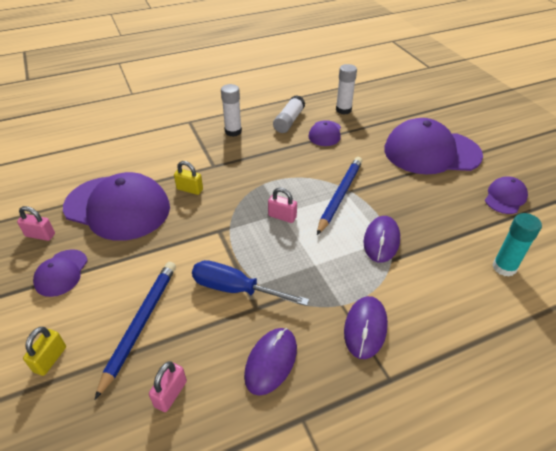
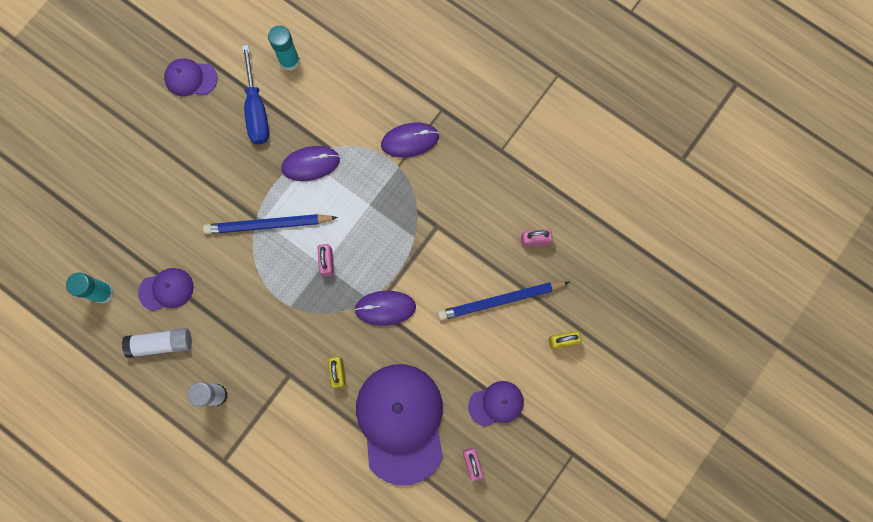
camera: 120 degrees left, 35 degrees up
blue screwdriver [192,260,309,306] -> blue screwdriver moved to [242,45,269,144]
purple mouse [244,328,297,396] -> purple mouse moved to [354,291,416,326]
white glue stick [336,64,357,115] -> turquoise glue stick [66,273,114,304]
purple cap [384,118,483,174] -> none

